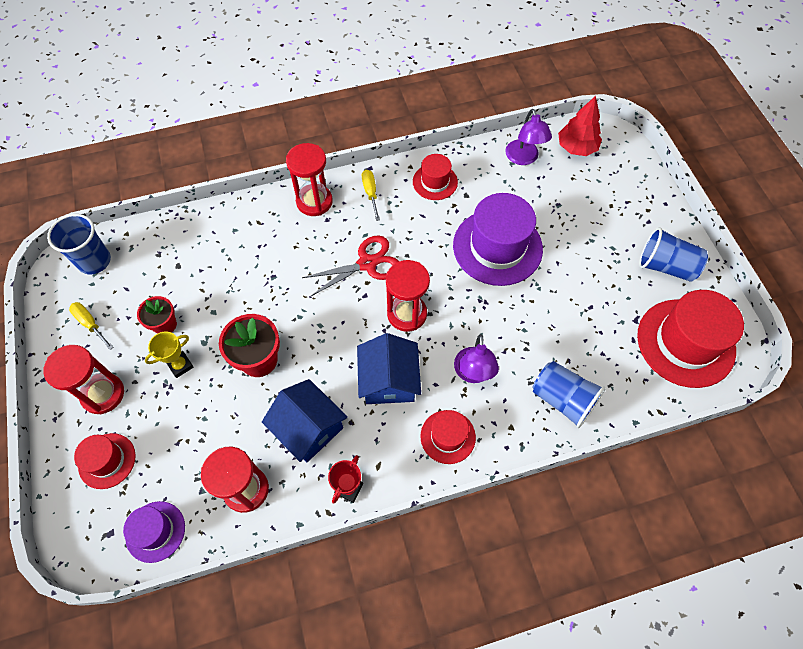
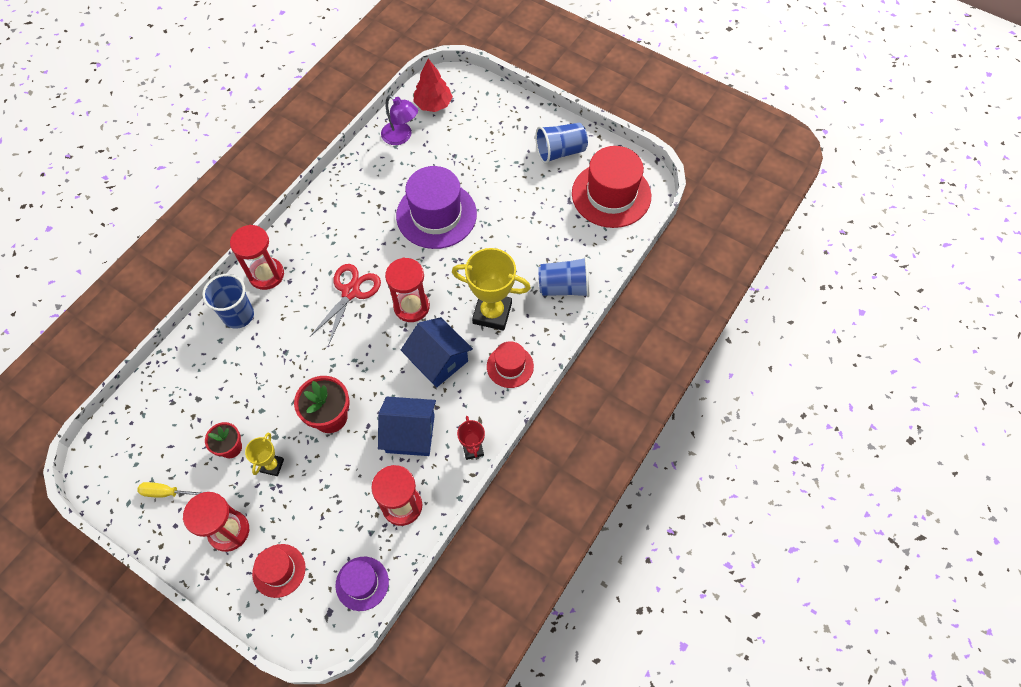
camera: 40 degrees left, 0 degrees up
blue cup [47,214,111,274] -> blue cup moved to [202,274,254,329]
yellow screwdriver [362,170,380,221] -> none
red hat [413,154,458,200] -> none
purple lamp [454,334,499,383] -> yellow trophy [452,248,531,331]

